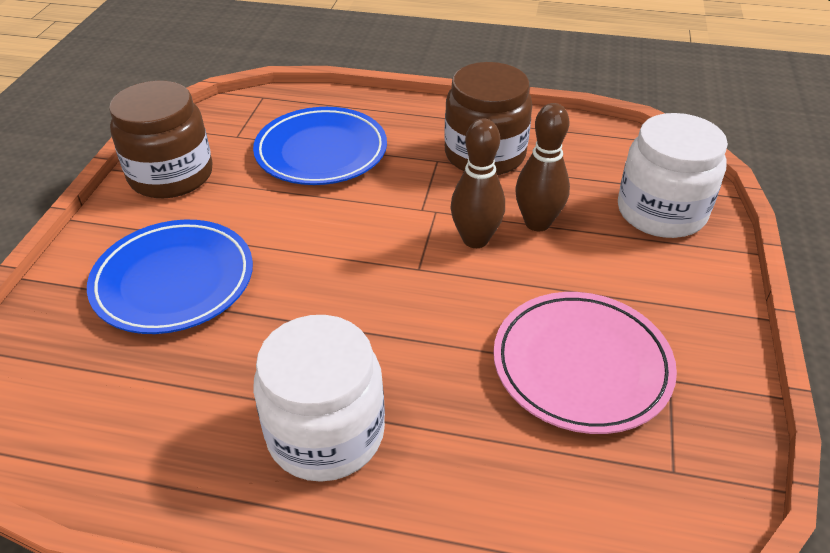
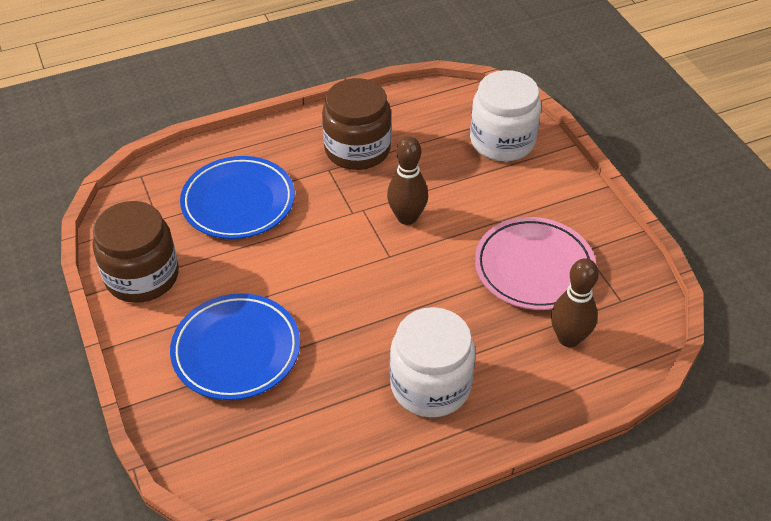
camera: 35 degrees left, 5 degrees up
brown bowling pin [516,103,570,231] -> brown bowling pin moved to [551,258,599,347]

